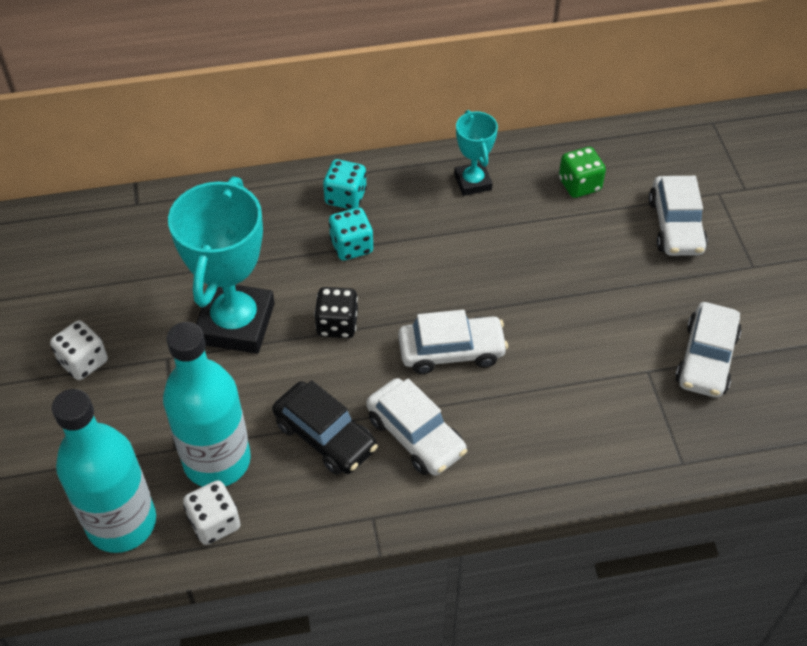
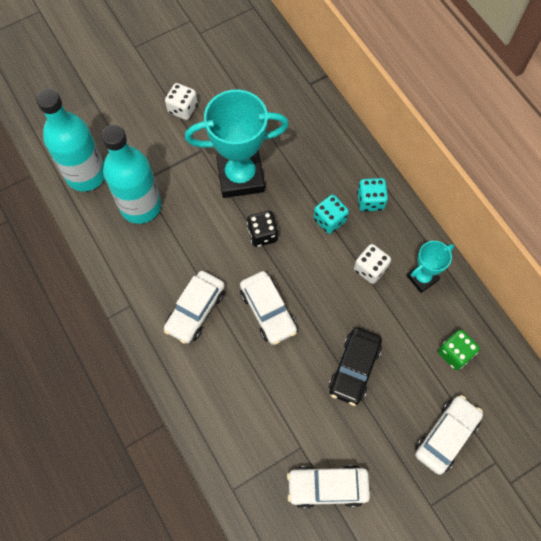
camera: 70 degrees right, 15 degrees up
white dice [183,480,241,545] -> white dice moved to [354,244,391,284]
black car [272,380,378,475] -> black car moved to [329,327,382,406]
white car [649,176,708,256] -> white car turned 150 degrees clockwise [415,395,483,475]

